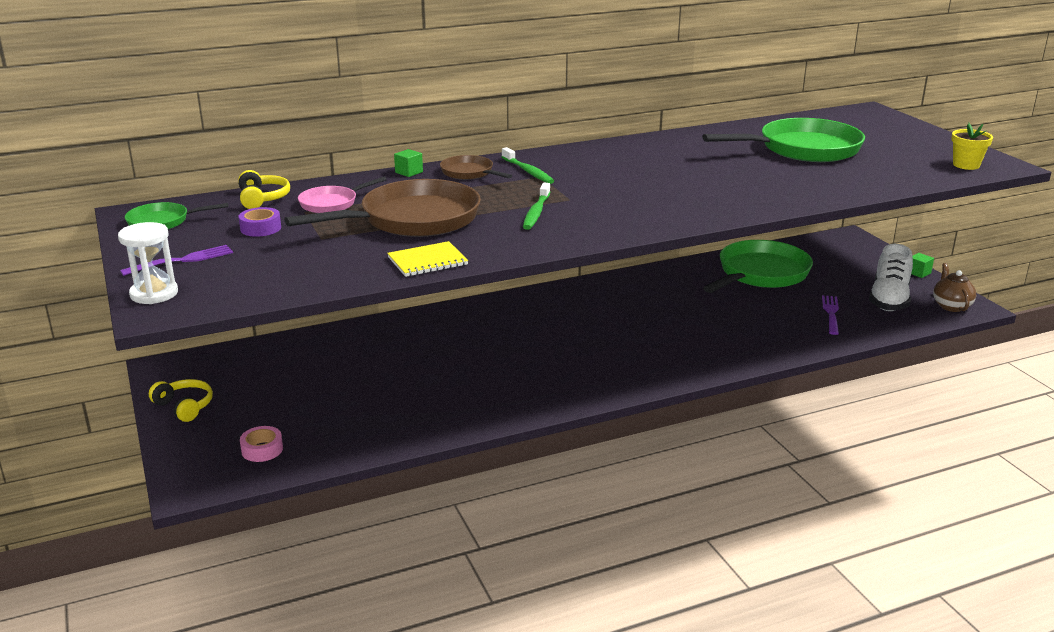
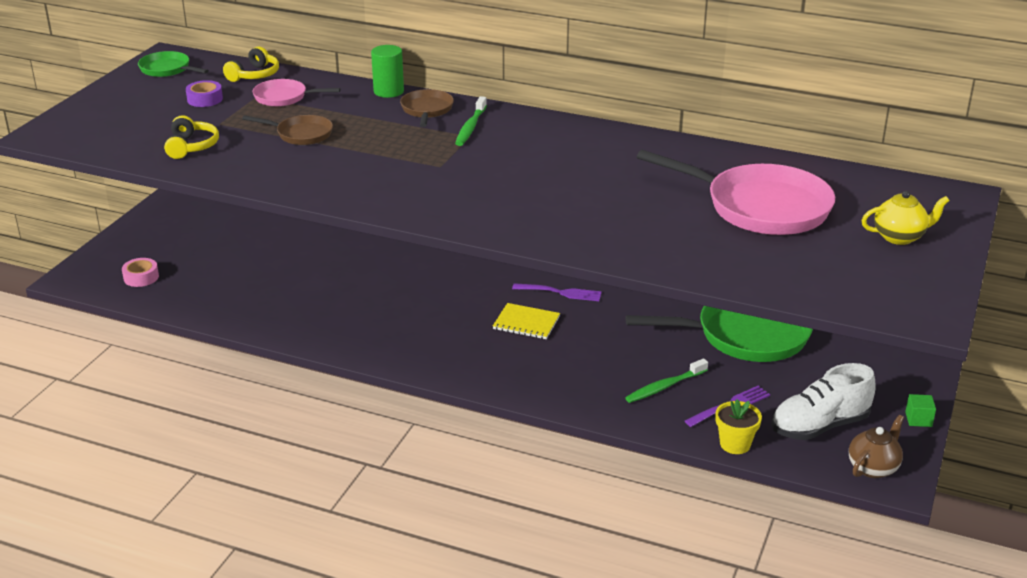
camera: 45 degrees right, 5 degrees up
white hourglass [118,222,178,304] -> none
purple fork [120,245,233,276] -> purple fork moved to [512,283,602,301]
yellow headphones [149,379,213,422] -> yellow headphones moved to [164,115,219,159]
brown pan [284,179,481,237] -> brown pan [242,115,333,145], size x0.50
yellow notebook [387,241,468,277] -> yellow notebook moved to [493,303,560,339]
green cube [394,149,423,177] -> green cylinder [371,45,404,98]
green toothbrush [523,183,550,230] -> green toothbrush moved to [625,358,708,403]
green pan [702,118,865,162] -> pink pan [637,150,835,235]
yellow flower pot [951,122,993,170] -> yellow flower pot moved to [715,399,762,454]
none -> yellow teapot [862,191,950,245]

